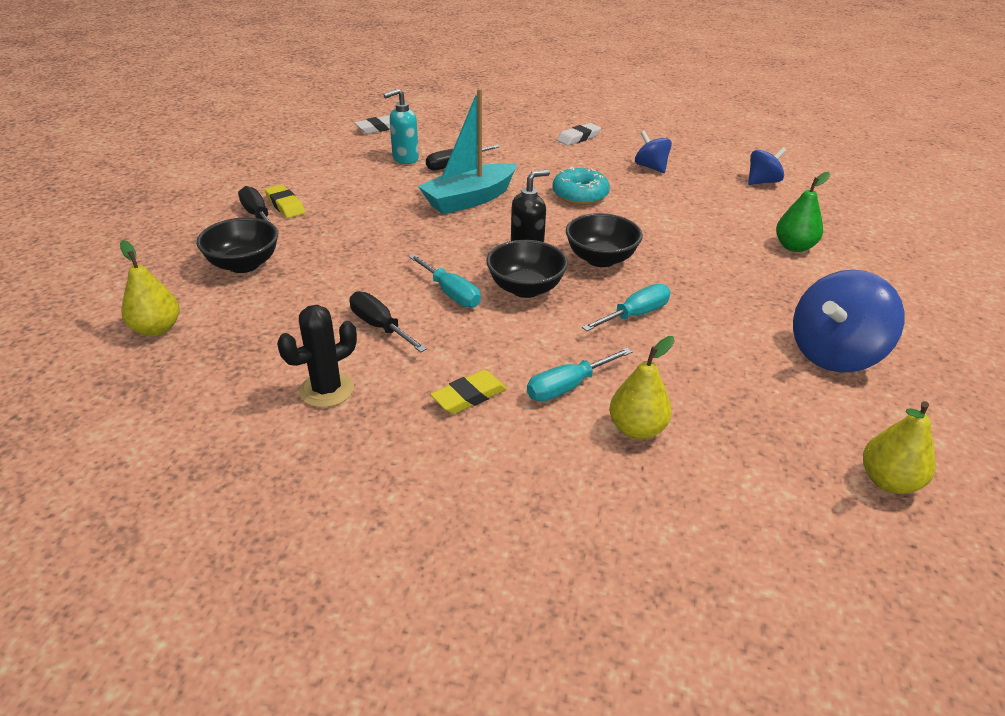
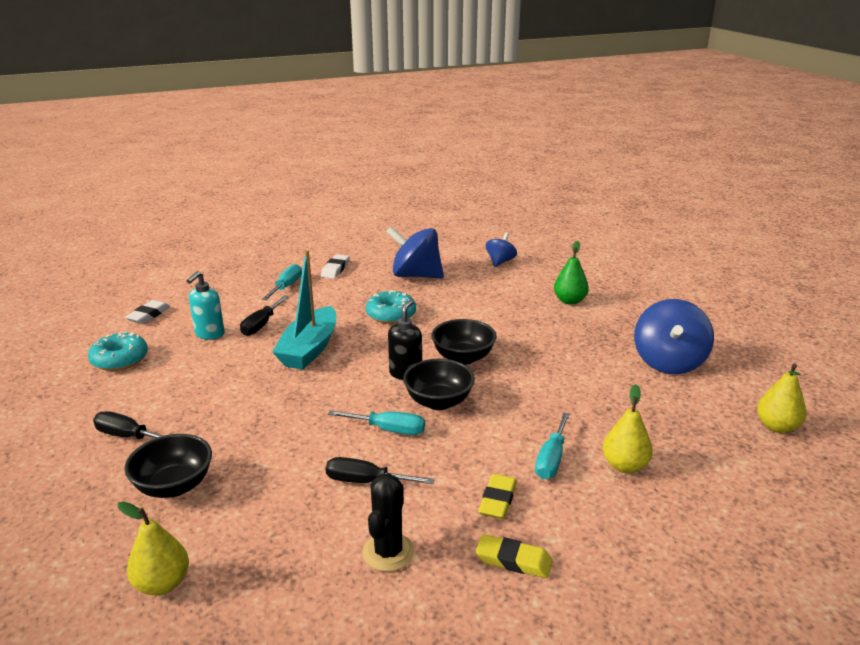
camera: 35 degrees left, 10 degrees down
yellow eraser [265,185,305,218] -> yellow eraser moved to [476,534,553,578]
turquoise screwdriver [582,284,671,331] -> turquoise screwdriver moved to [262,264,302,300]
blue spinning top [635,131,672,173] -> blue spinning top [386,226,444,279], size x1.78
none -> turquoise donut [88,332,148,371]

